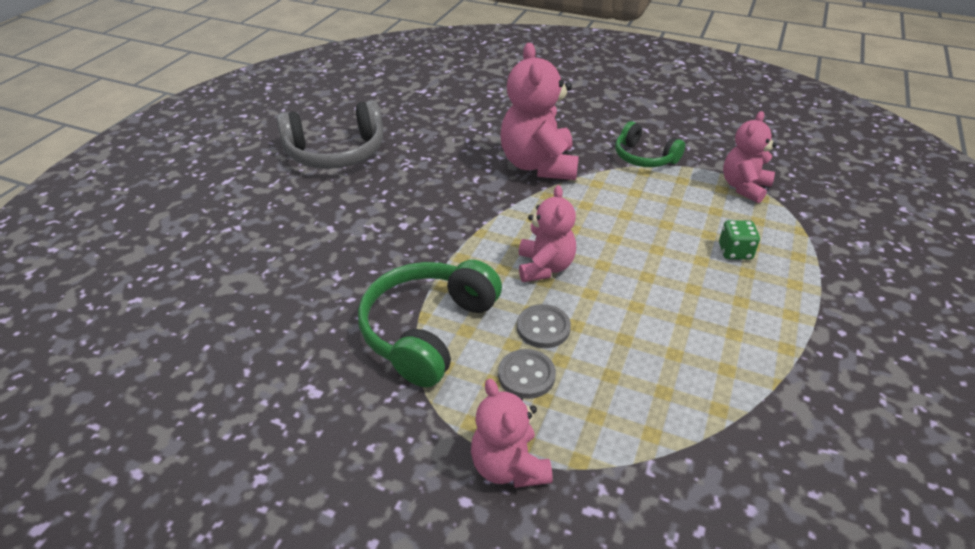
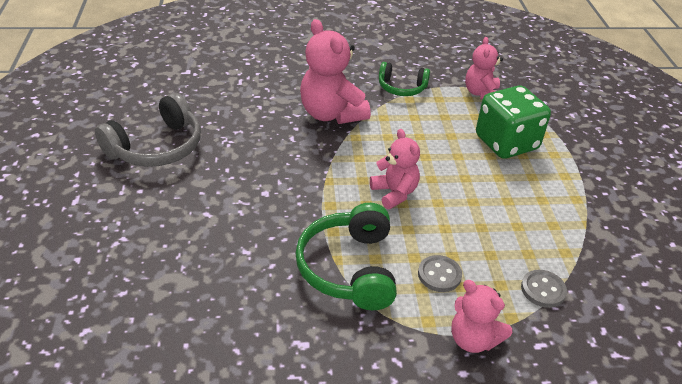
camera: 30 degrees left, 0 degrees up
grey button [517,304,571,348] -> grey button moved to [521,270,567,308]
green dice [719,220,760,260] -> green dice [476,85,551,159], size x2.31

